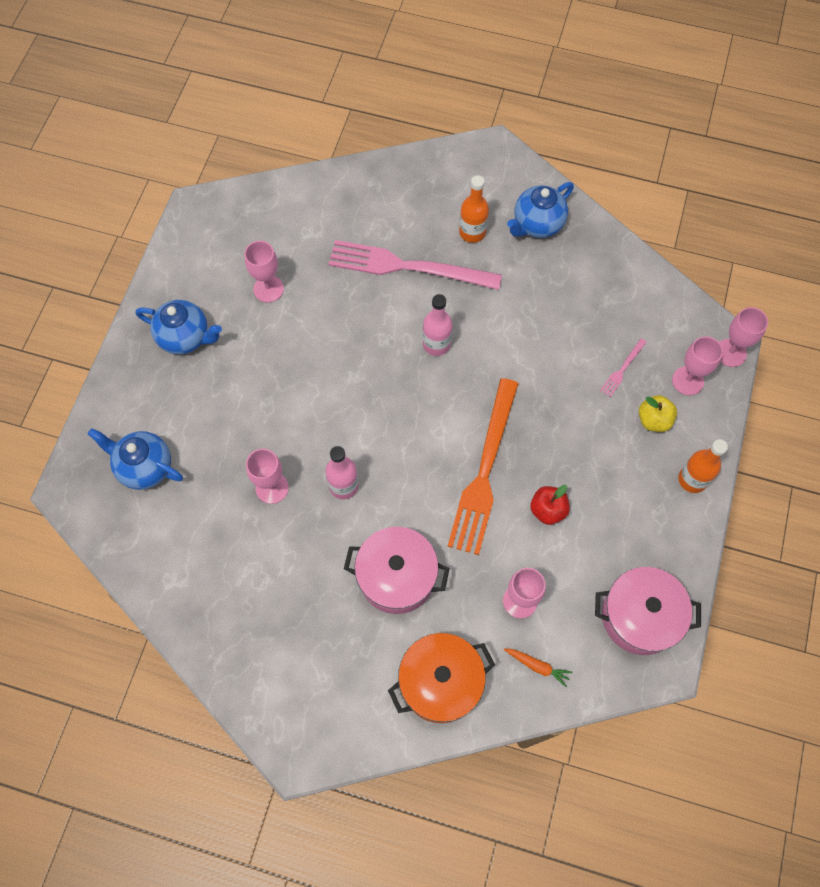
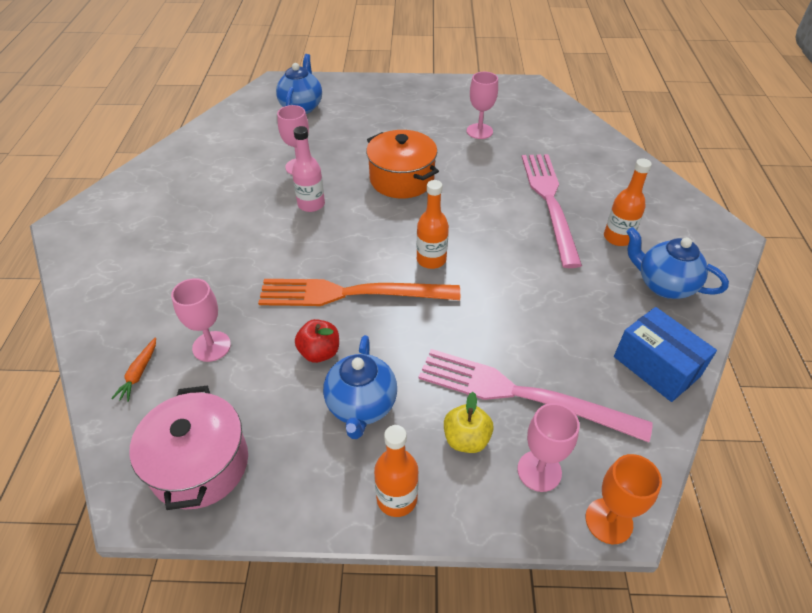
camera: 75 degrees right, 20 degrees down
blue teapot [136,300,222,354] -> blue teapot moved to [323,335,397,439]
pink pot [344,527,450,614] -> none
orange pot [388,633,495,723] -> orange pot moved to [366,130,439,198]
pink bottle [423,294,452,356] -> none
pink fork [600,338,647,397] -> pink fork [418,349,653,442], size x2.46
pink goblet [719,307,768,367] -> orange goblet [586,454,662,544]
none -> orange bottle [417,180,449,269]
none -> blue box [614,307,717,402]

